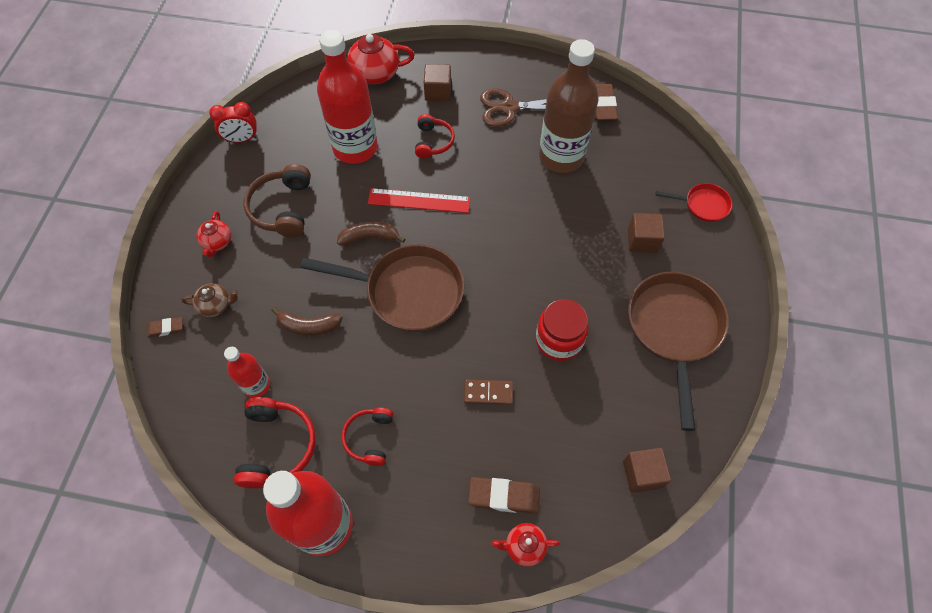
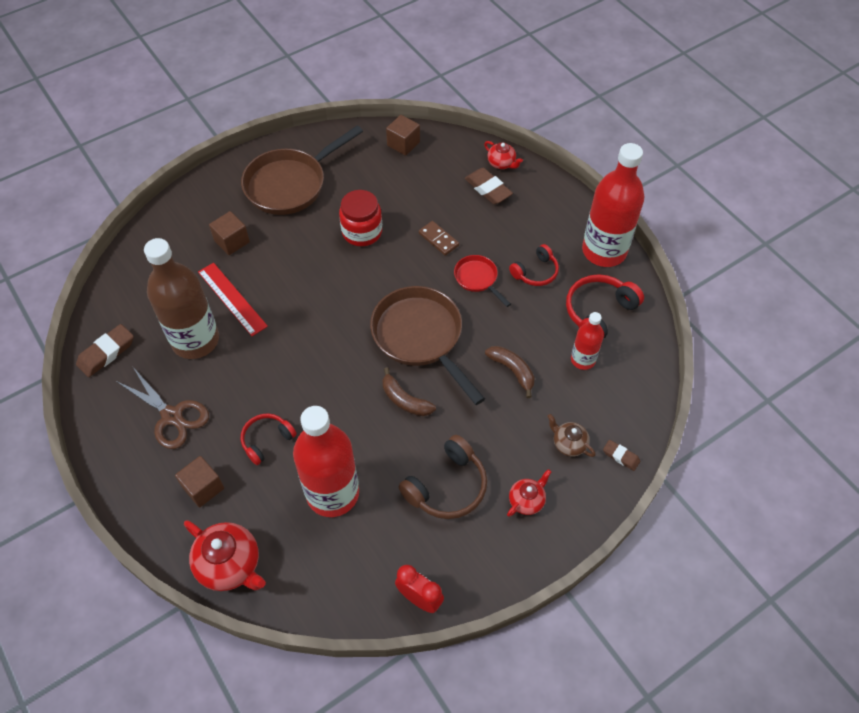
camera: 135 degrees left, 5 degrees down
red ruler [368,188,470,213] -> red ruler moved to [198,263,268,336]
red pan [656,183,732,222] -> red pan moved to [454,255,511,307]

